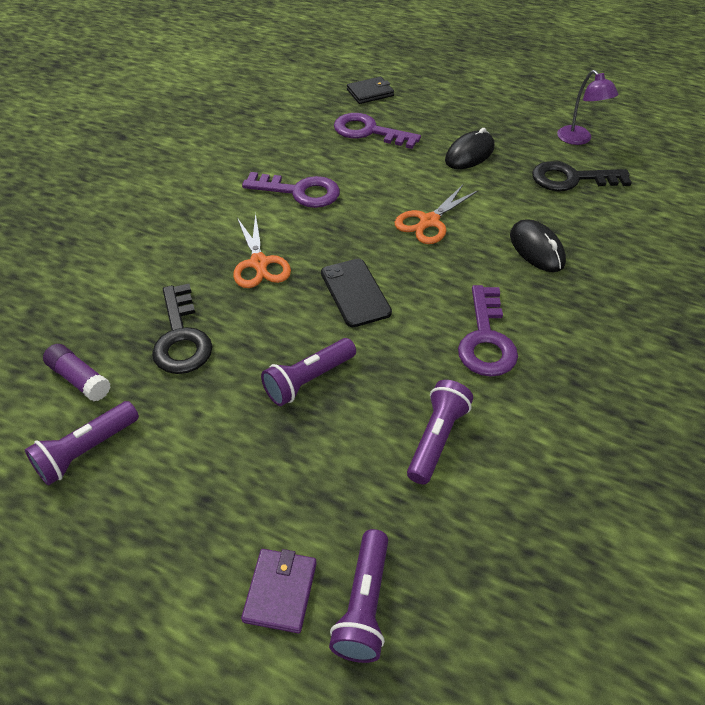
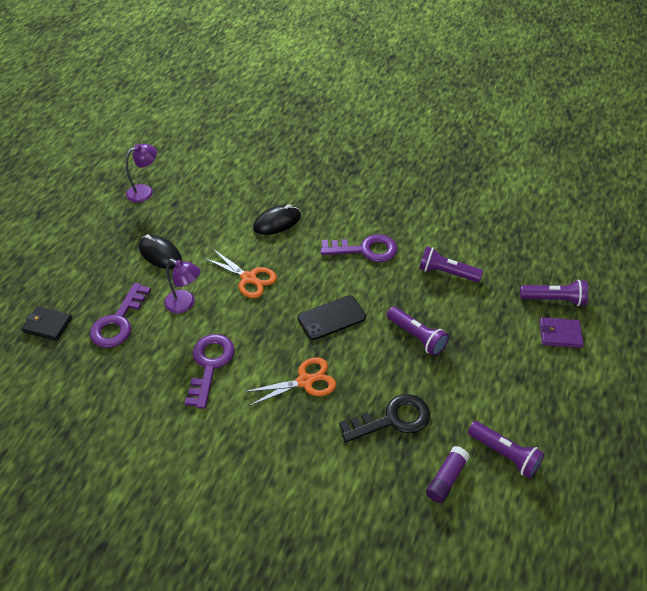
camera: 95 degrees left, 0 degrees up
black wallet [347,77,394,104] -> black wallet turned 45 degrees counterclockwise [21,306,72,341]
black key [532,161,632,191] -> none
none -> purple lamp [164,259,200,313]

